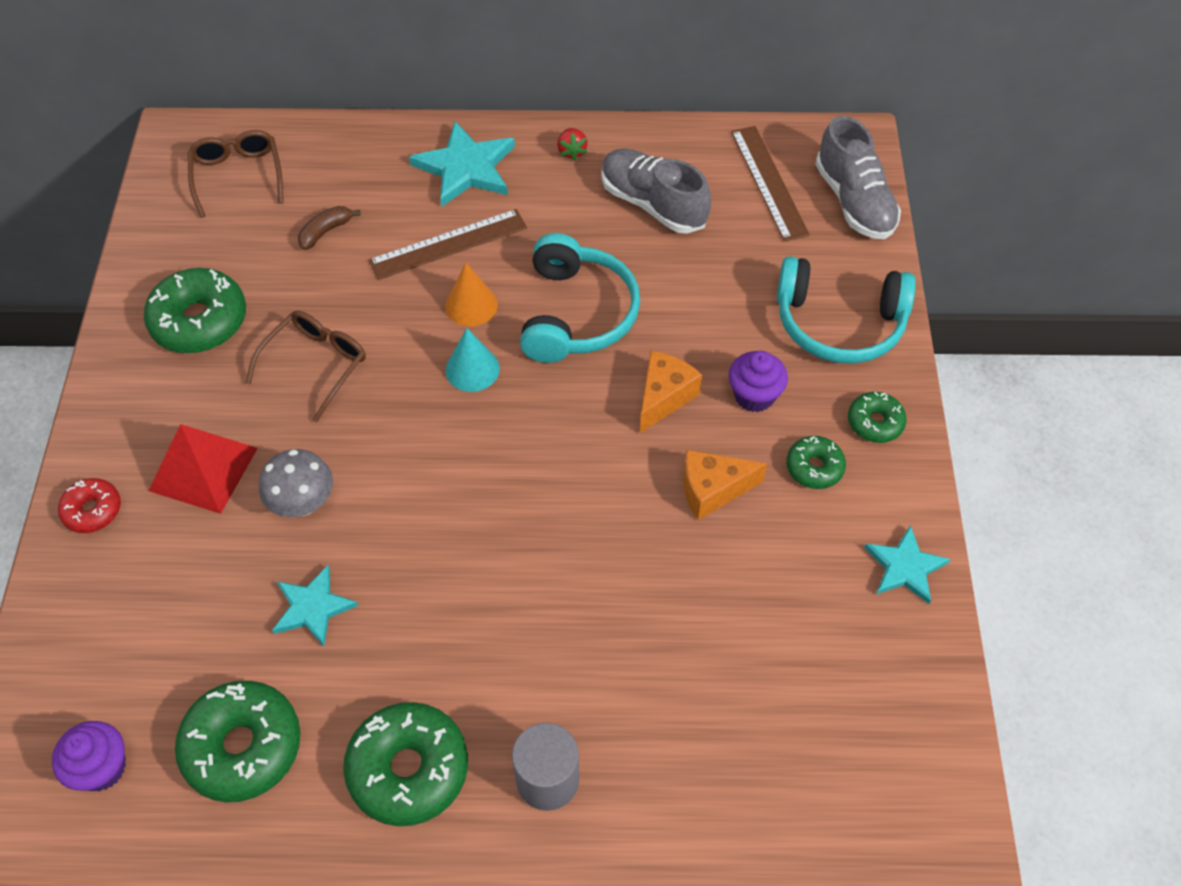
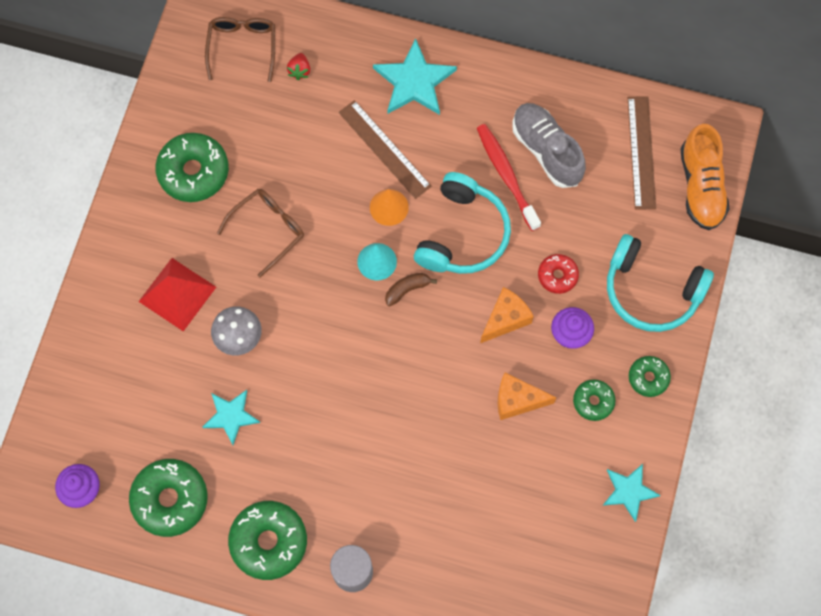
camera: 15 degrees right, 15 degrees up
red donut [58,478,121,533] -> red donut moved to [538,254,579,294]
brown banana [298,206,361,250] -> brown banana moved to [385,273,437,307]
brown ruler [368,209,527,280] -> brown ruler turned 60 degrees clockwise [339,100,432,199]
red strawberry [557,128,588,160] -> red strawberry moved to [287,53,310,80]
grey shoe [815,116,901,239] -> orange shoe [681,124,730,230]
none -> red toothbrush [477,124,541,231]

